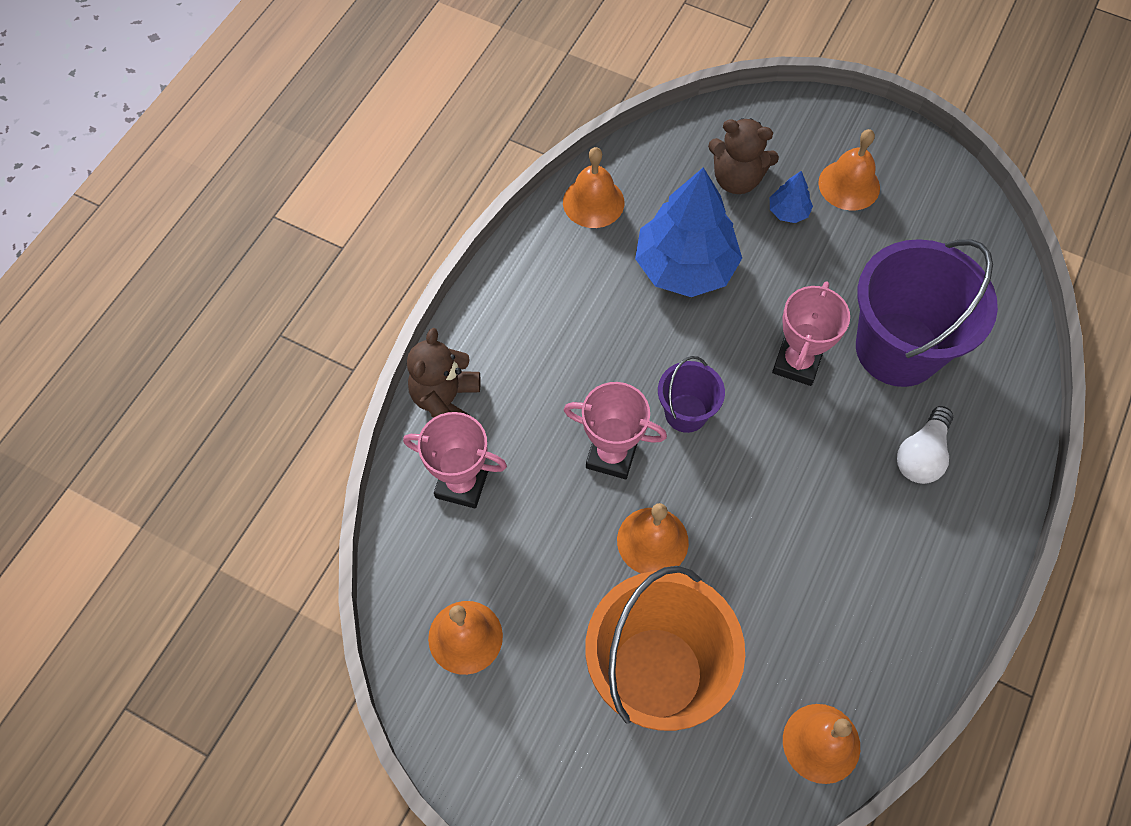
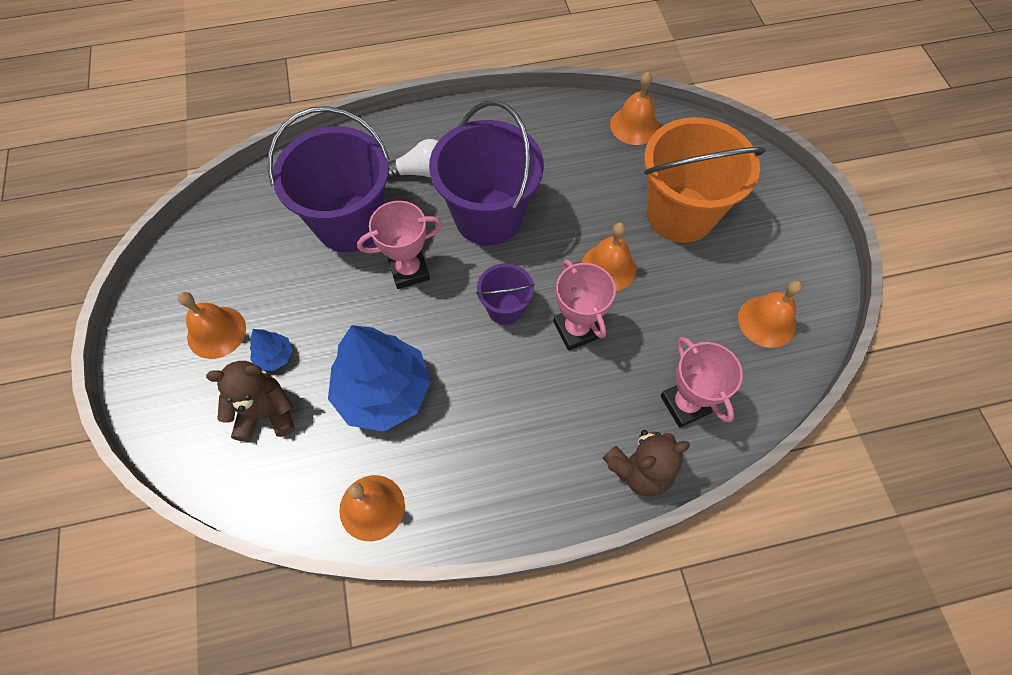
camera: 130 degrees left, 0 degrees up
brown teddy bear [708,118,779,194] -> brown teddy bear turned 75 degrees counterclockwise [206,361,295,442]
none -> purple bucket [429,100,544,246]

